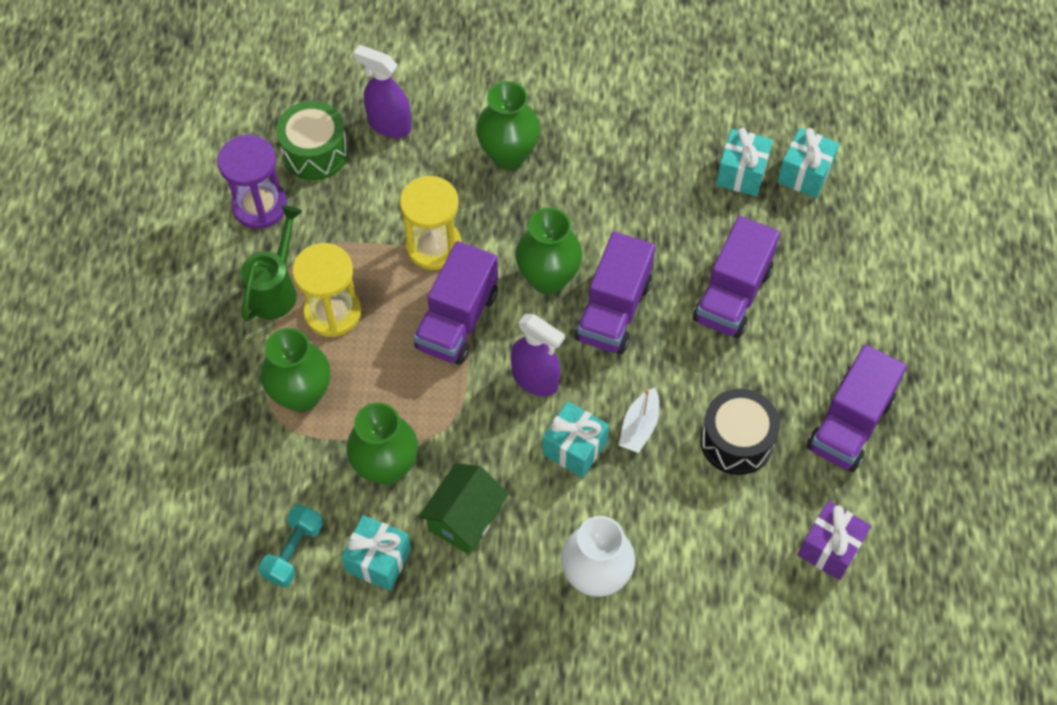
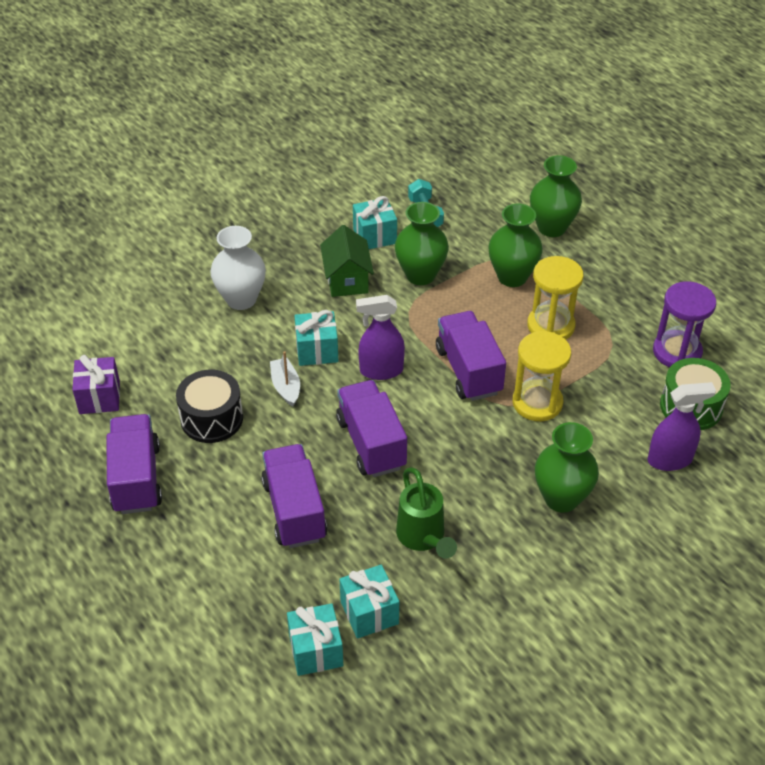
camera: 140 degrees right, 15 degrees down
green watering can [241,205,303,321] -> green watering can moved to [396,467,457,559]
green vase [515,208,582,294] -> green vase moved to [530,155,582,237]

